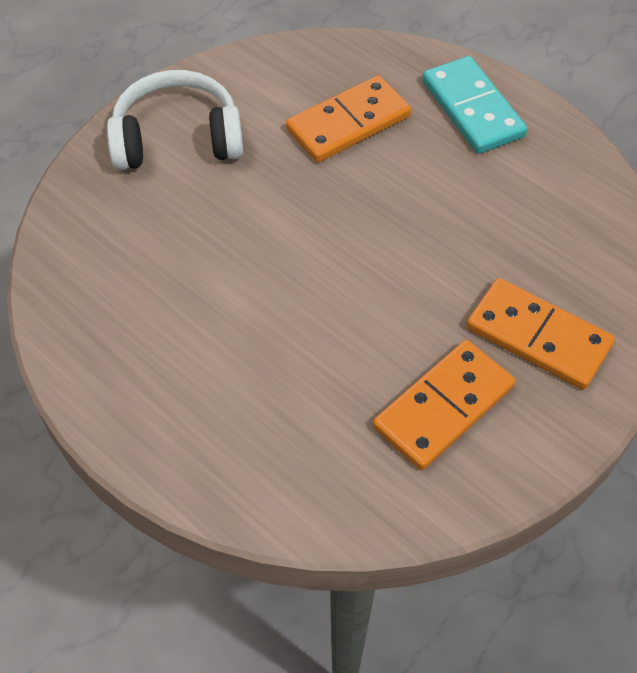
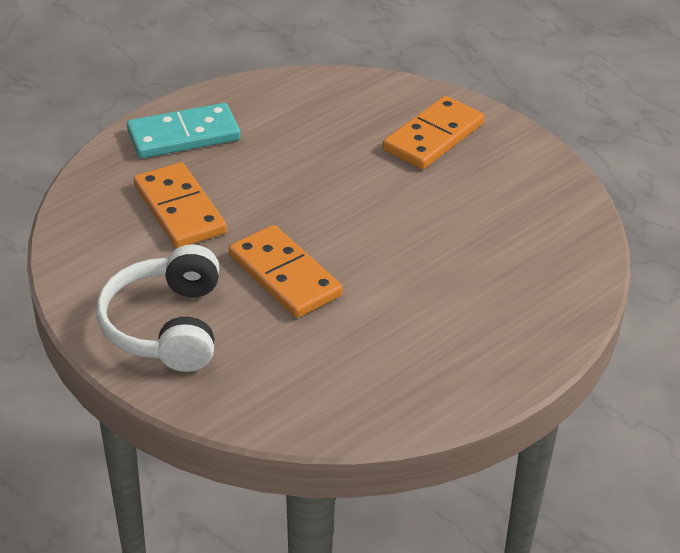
camera: 85 degrees left, 15 degrees down
orange domino [373,340,515,470] -> orange domino moved to [229,225,343,318]

